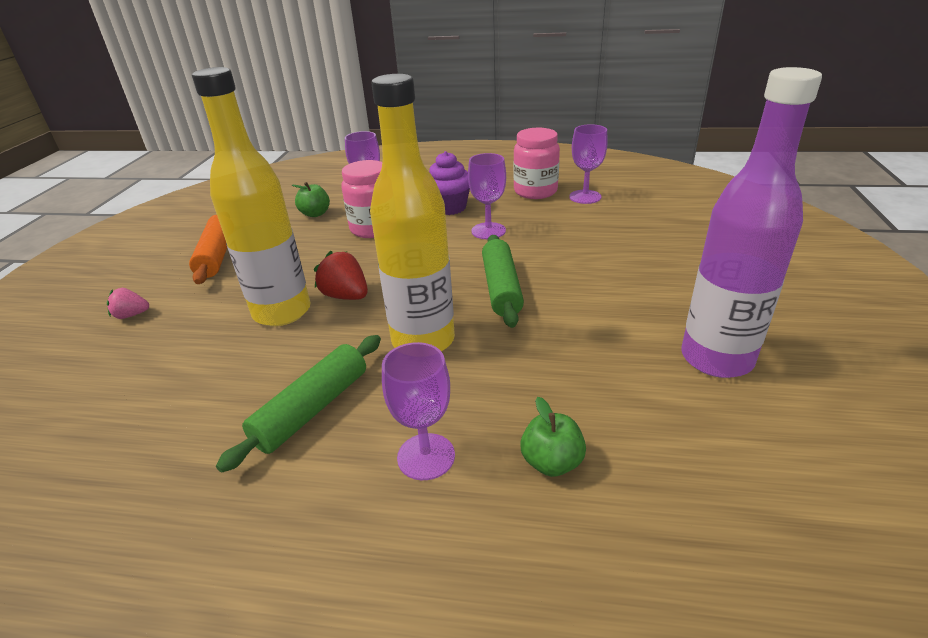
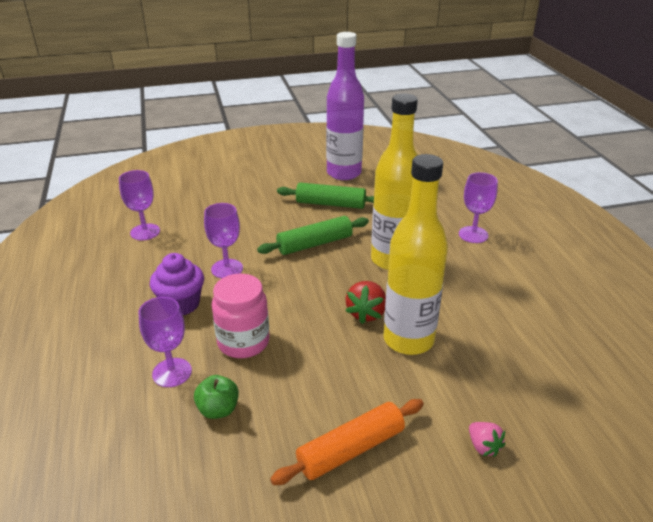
camera: 115 degrees left, 0 degrees up
green rolling pin [216,335,381,473] -> green rolling pin moved to [277,183,374,209]
pink jar [514,128,560,199] -> none
green apple [520,397,586,477] -> none

